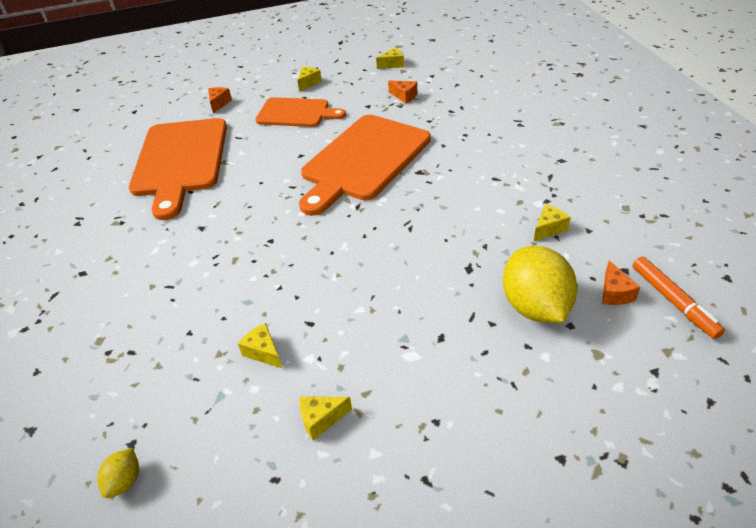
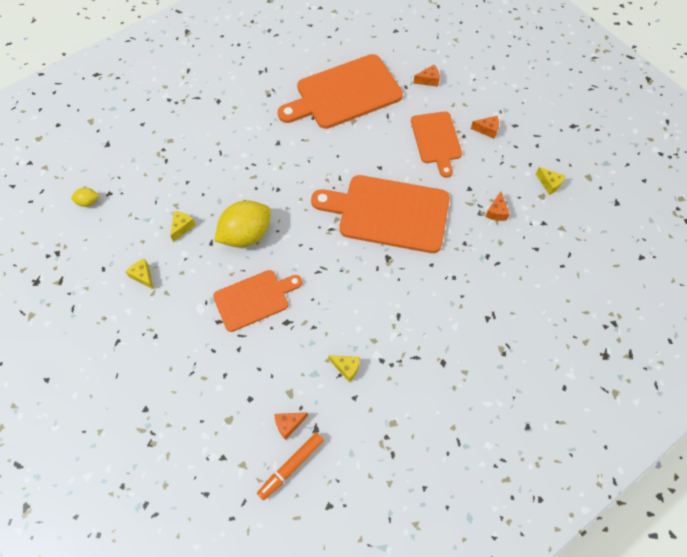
camera: 65 degrees right, 20 degrees up
yellow cheese [297,67,322,92] -> orange cheese [471,116,499,139]
yellow lemon [503,246,577,323] -> yellow lemon moved to [214,201,271,247]
none -> orange cutting board [213,270,302,332]

